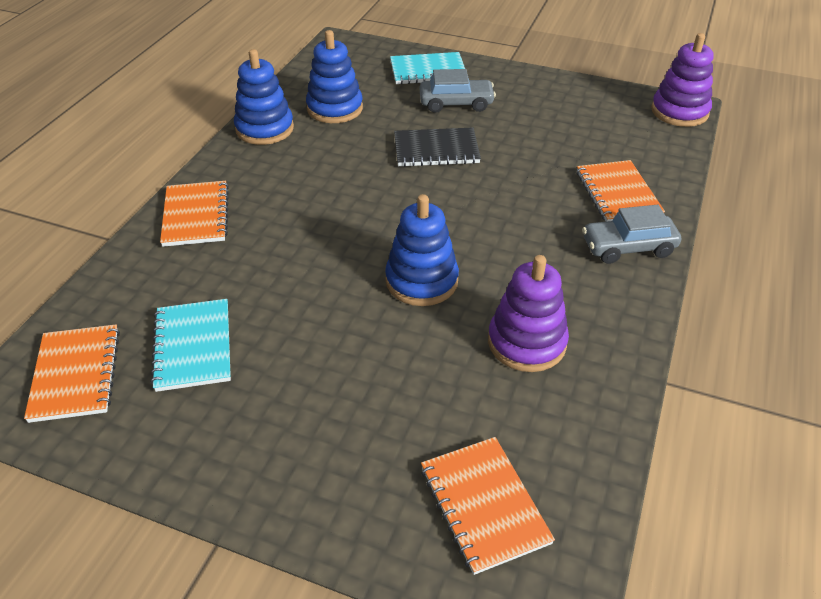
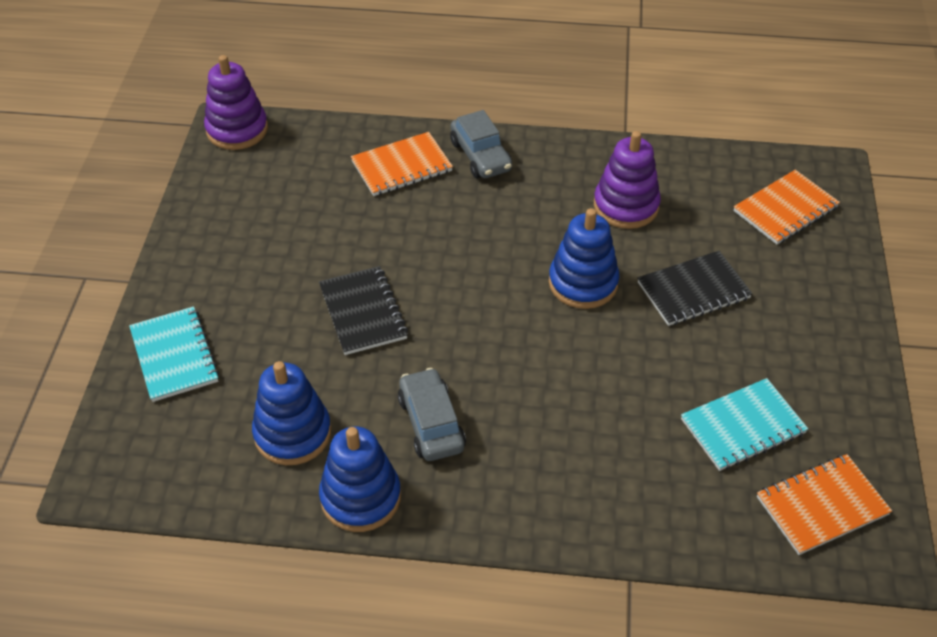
camera: 105 degrees left, 5 degrees up
orange notebook [160,181,229,247] -> none
grey car [420,69,496,113] -> grey car moved to [398,368,466,461]
none -> black notebook [638,251,753,326]

